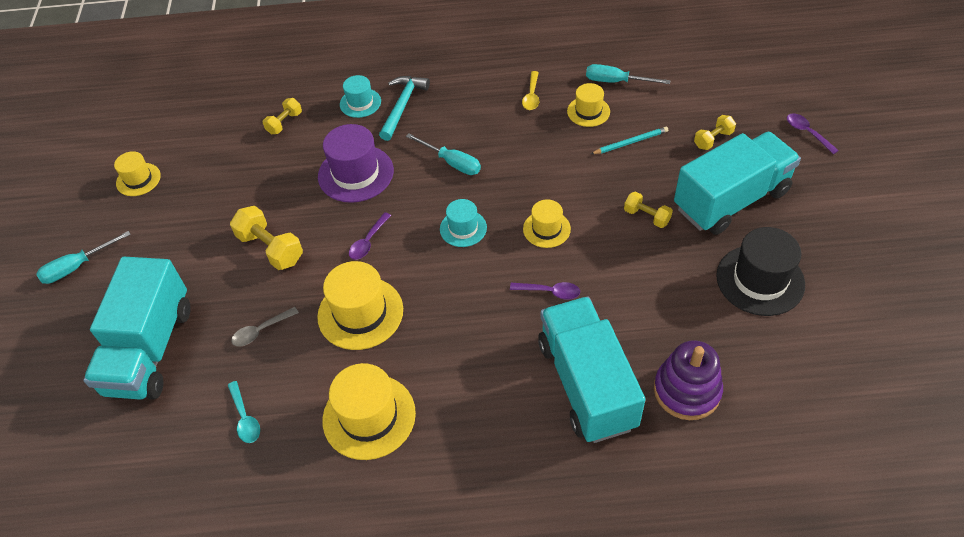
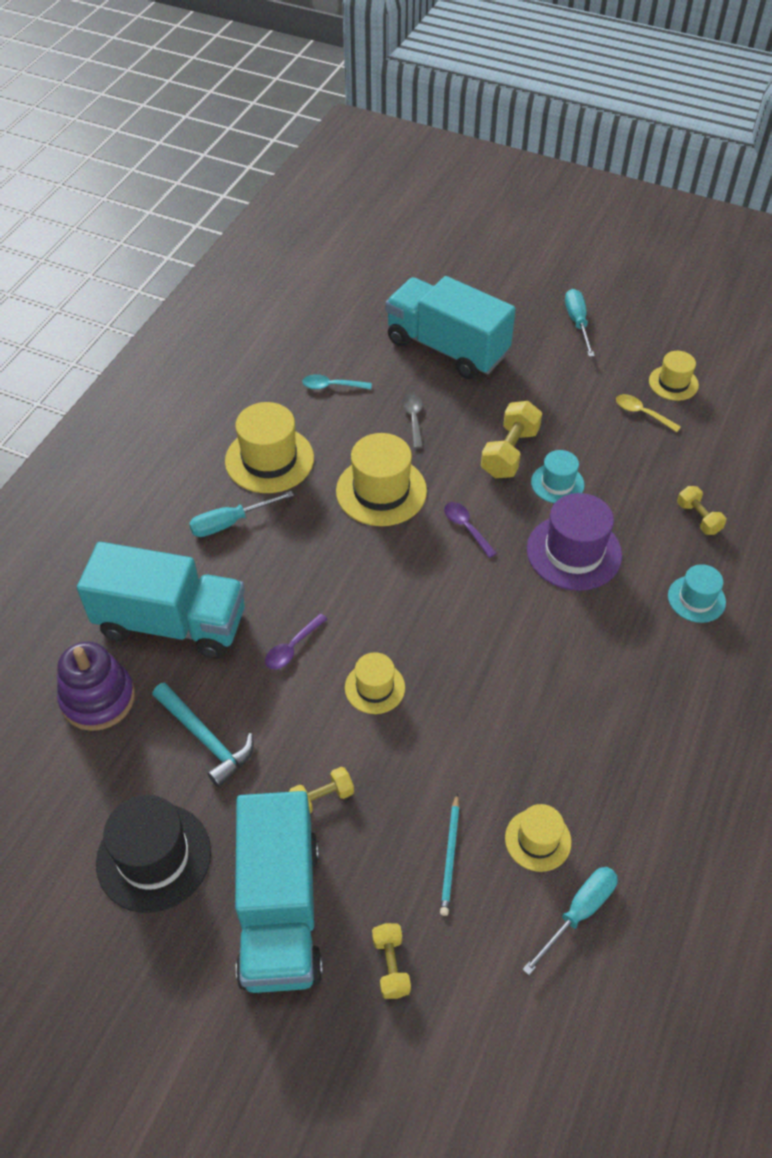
camera: 115 degrees right, 0 degrees up
yellow dumbbell [230,206,303,270] -> yellow dumbbell turned 45 degrees counterclockwise [481,401,542,478]
turquoise hammer [379,76,430,141] -> turquoise hammer moved to [152,682,254,787]
turquoise screwdriver [406,133,481,175] -> turquoise screwdriver moved to [189,491,294,537]
turquoise hat [440,199,487,247] -> turquoise hat moved to [531,450,584,503]
yellow spoon [522,71,539,110] -> yellow spoon moved to [616,394,681,432]
purple spoon [787,114,839,154] -> none

